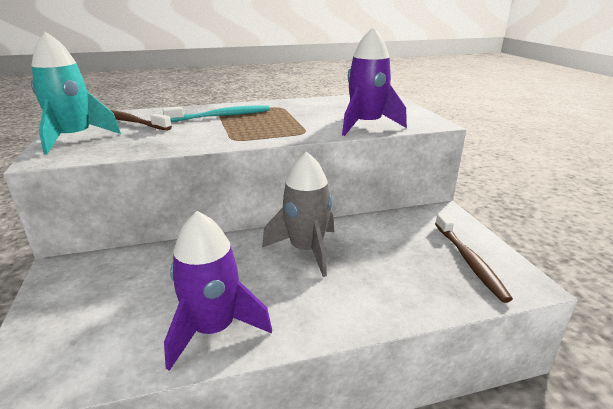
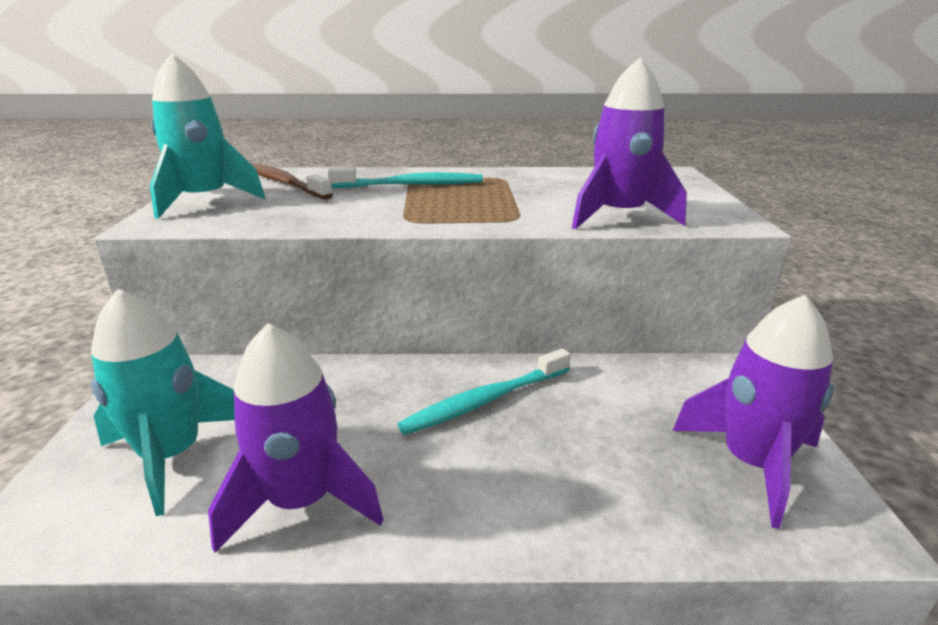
camera: 15 degrees right, 0 degrees up
grey rocket [262,152,334,277] -> turquoise toothbrush [398,348,571,435]
brown toothbrush [435,213,513,303] -> purple rocket [673,295,834,529]
none -> turquoise rocket [91,289,235,516]

